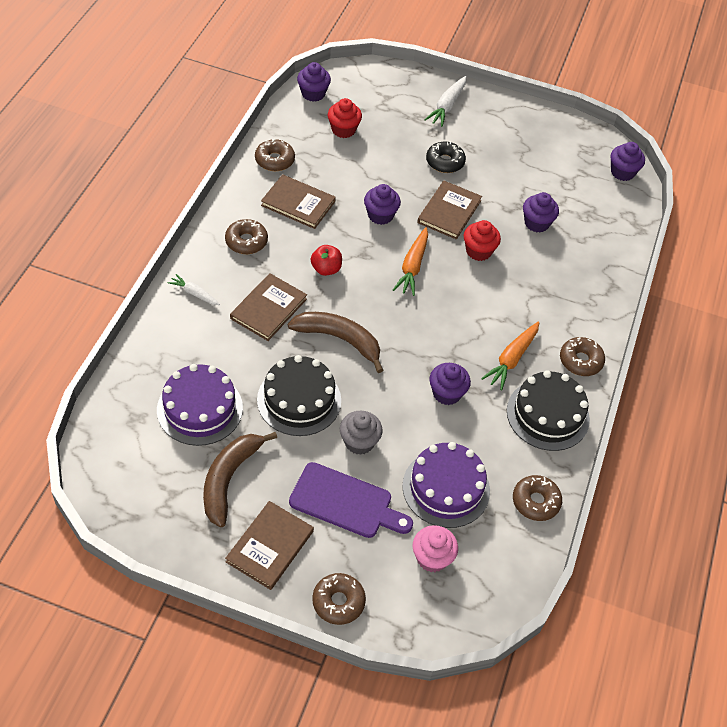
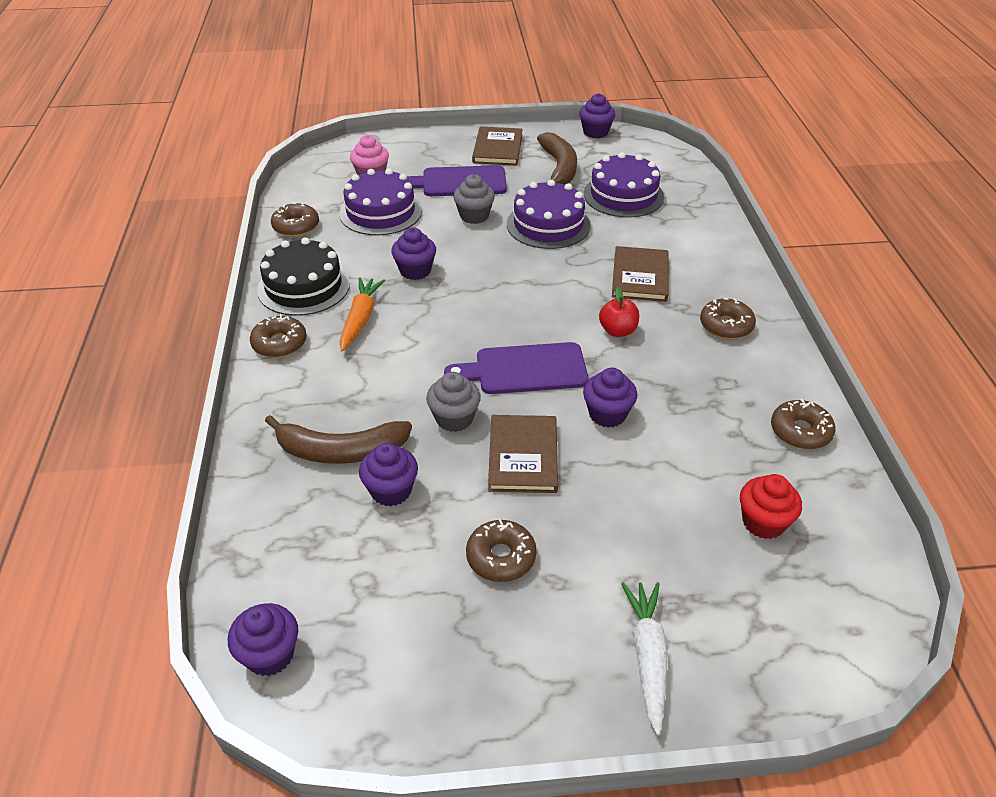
camera: 160 degrees right, 10 degrees down
white carrot [168,274,220,305] -> none
black cake [257,355,341,436] -> purple cake [507,180,591,249]
brown book [261,174,336,229] -> none
brown banana [288,312,383,373] -> brown banana moved to [265,415,412,464]
purple cupcake [297,62,331,102] -> purple cupcake moved to [579,93,616,139]
brown donut [312,573,366,625] -> brown donut moved to [466,519,537,582]
orange carrot [393,227,428,296] -> purple cutting board [444,342,589,394]
black donut [426,142,466,173] -> none
red cupcake [464,220,501,261] -> grey cupcake [426,372,481,432]

